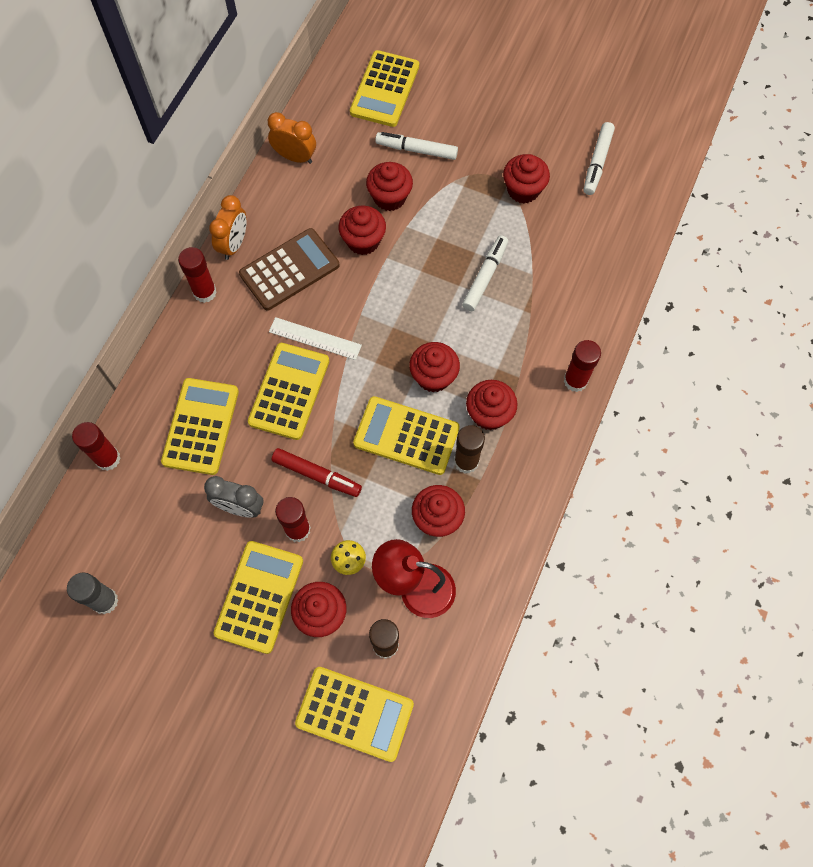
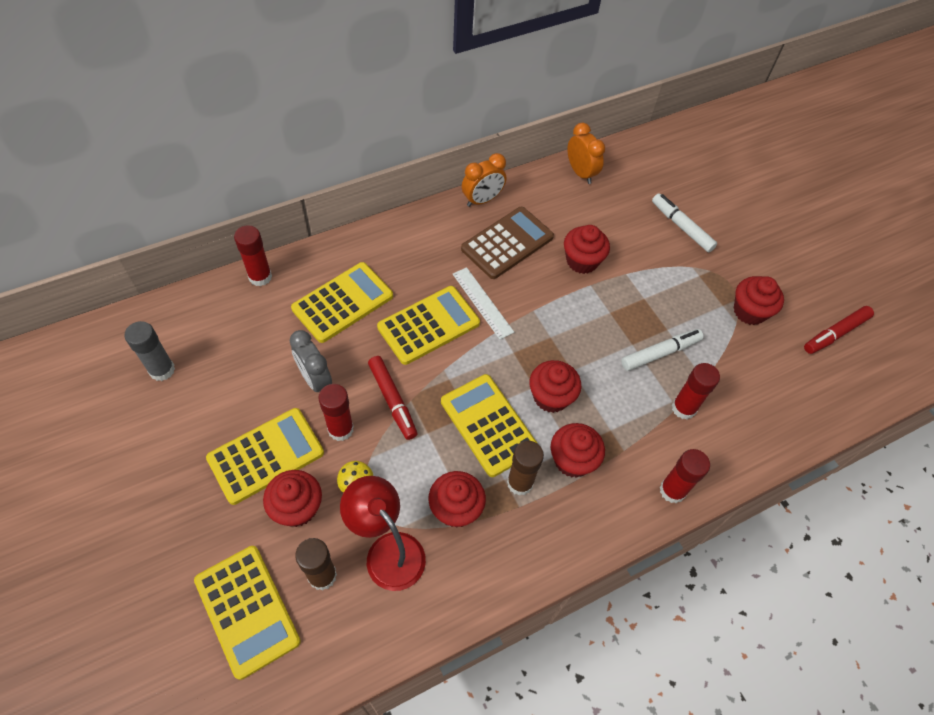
camera: 35 degrees right, 10 degrees down
red glue stick [178,247,217,303] -> red glue stick moved to [672,363,720,419]
brown calculator [239,228,339,310] -> brown calculator turned 45 degrees counterclockwise [461,207,554,279]
yellow calculator [350,50,419,127] -> none
red cupcake [366,162,413,211] -> none
white marker [584,122,615,195] -> red marker [804,306,874,354]

